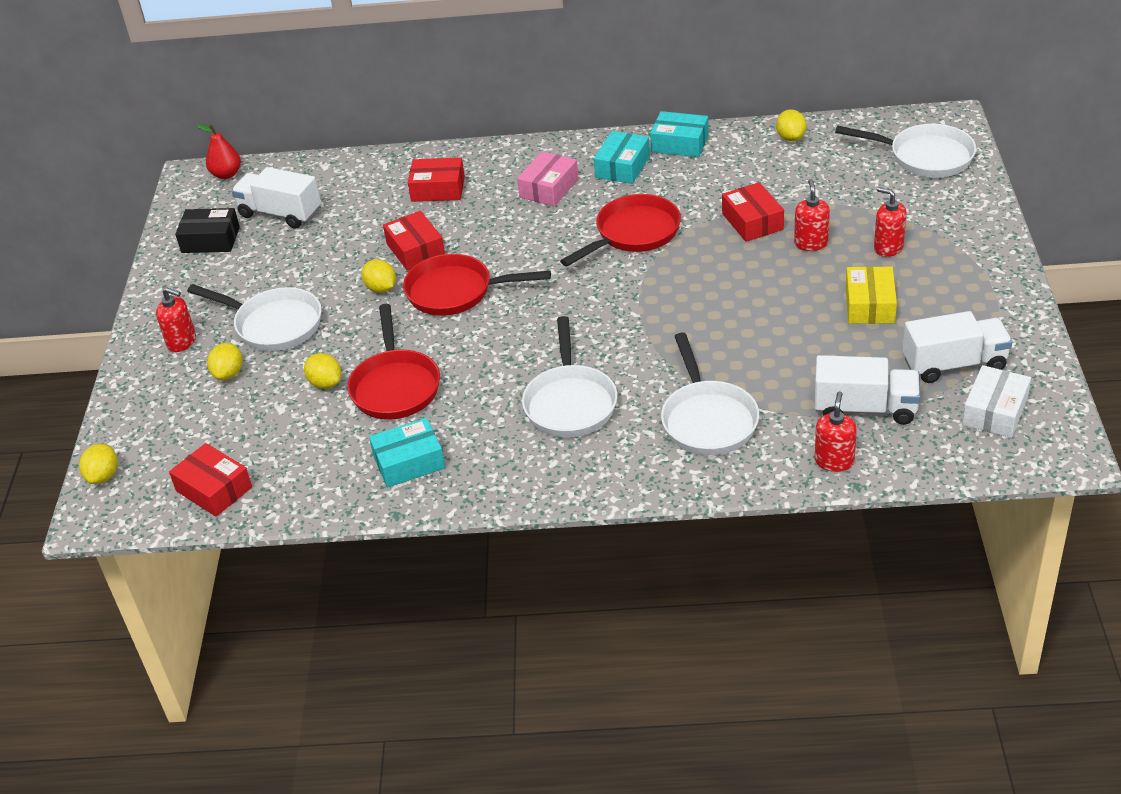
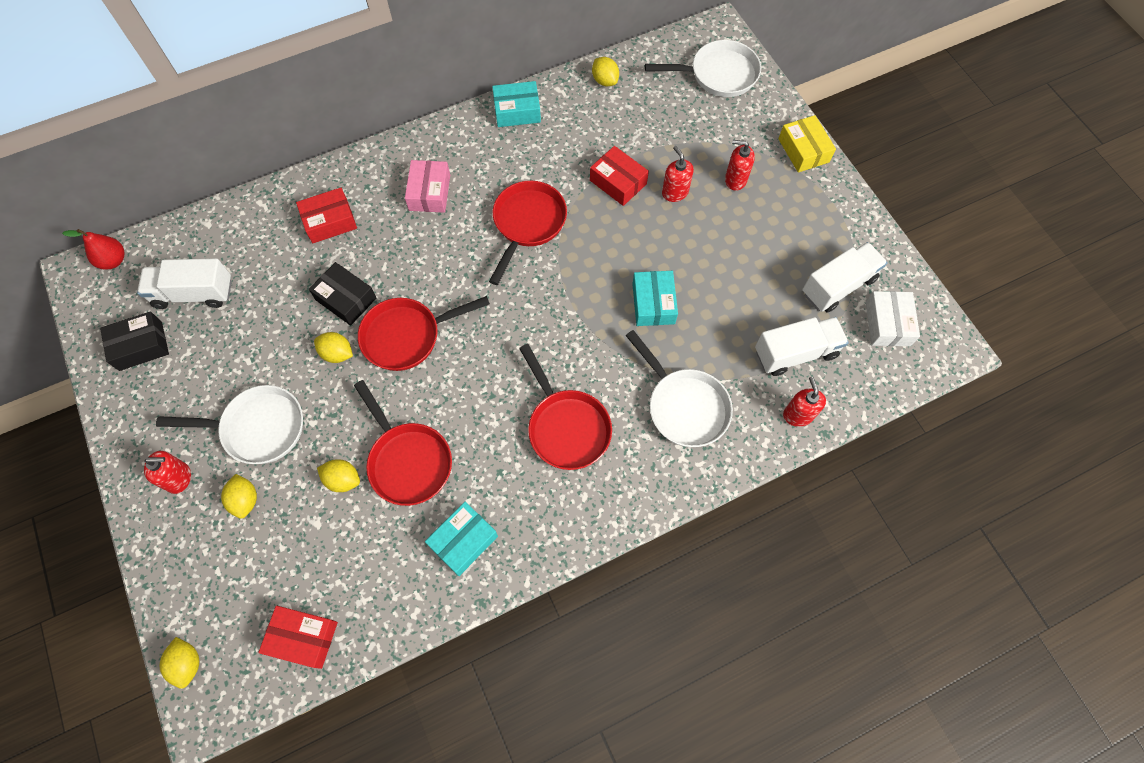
camera: 30 degrees left, 25 degrees up
red box [383,211,445,271] -> black box [309,262,376,326]
white pan [522,316,617,437] -> red pan [519,344,612,470]
turquoise box [594,131,650,184] -> turquoise box moved to [632,271,678,326]
yellow box [846,266,897,324] -> yellow box moved to [778,115,836,172]

